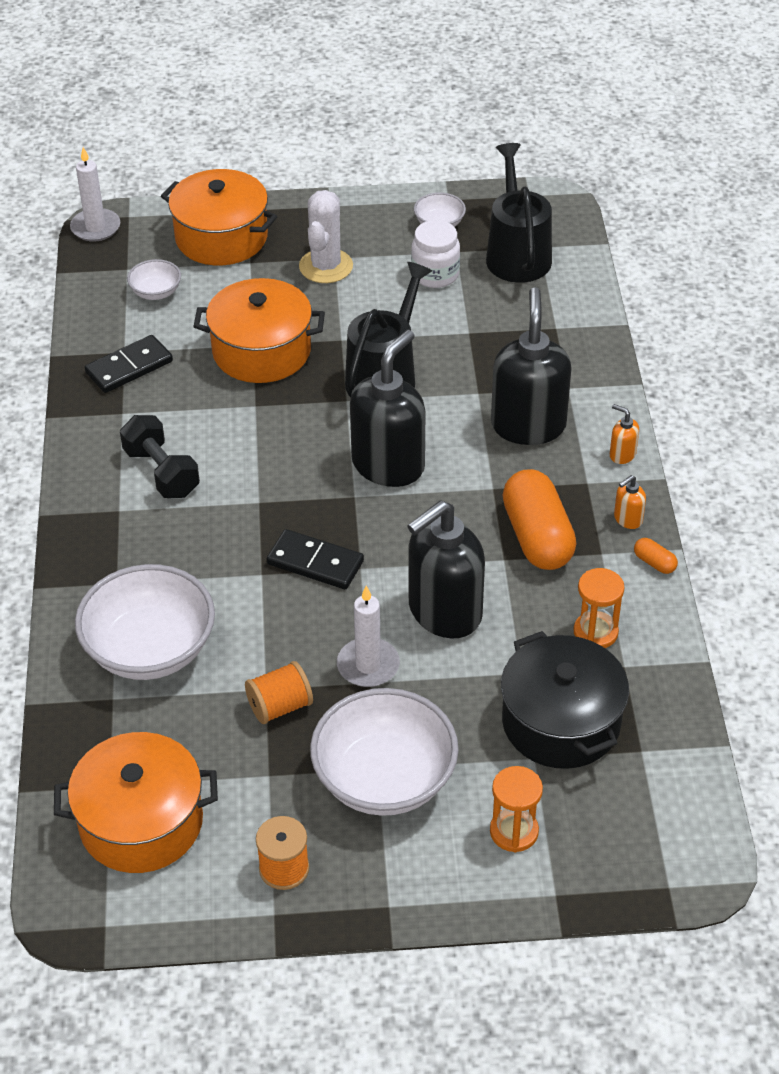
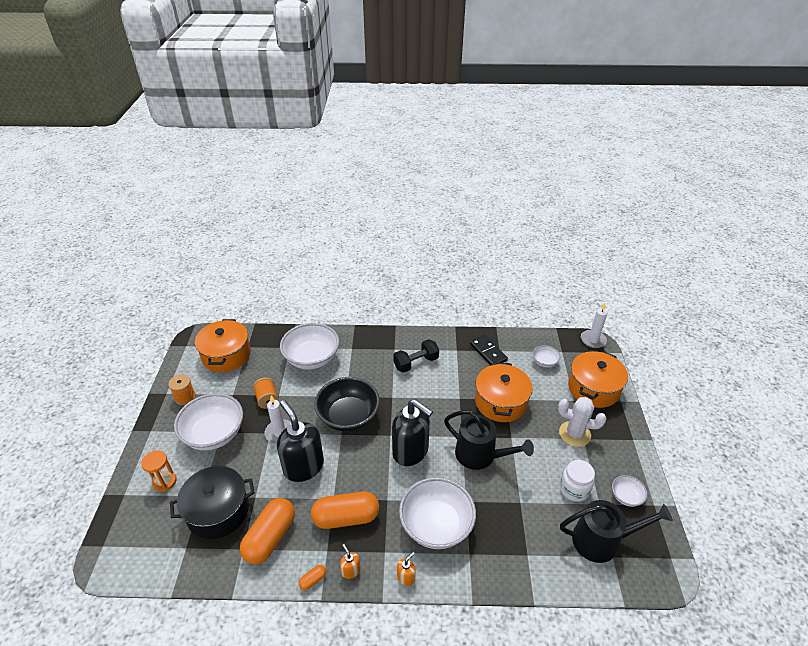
camera: 95 degrees right, 5 degrees down
black domino [267,529,364,589] -> black bowl [314,377,380,432]
black soap dispenser [491,287,572,445] -> white bowl [399,477,476,549]
orange hourglass [574,568,624,648] -> orange capsule [240,498,295,564]

